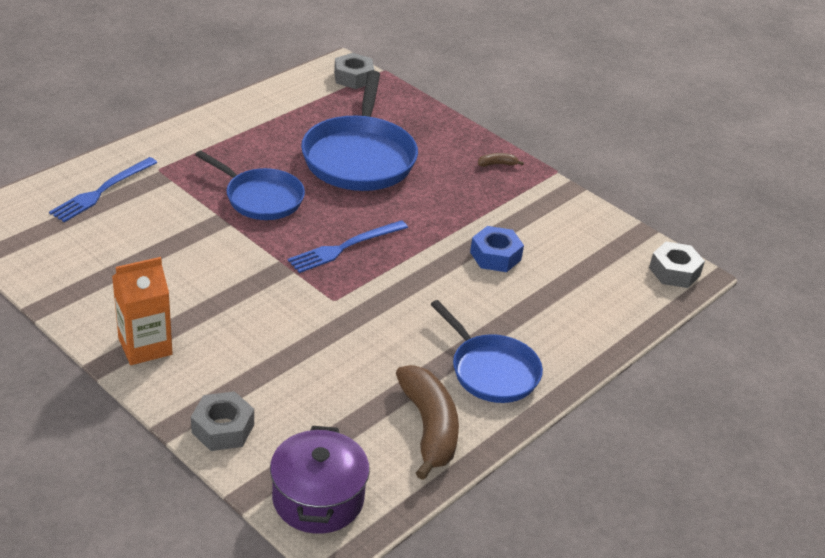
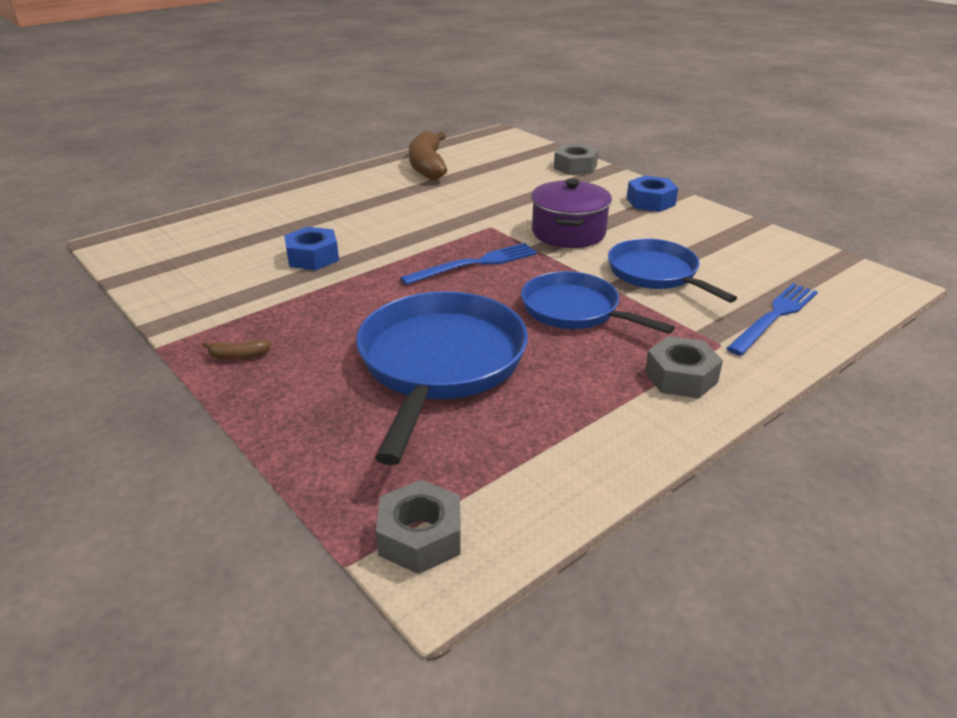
camera: 170 degrees left, 5 degrees down
orange carton [112,257,173,365] -> blue nut [627,176,678,212]
purple pot [270,426,370,534] -> purple pot moved to [531,178,612,248]
blue pan [430,300,543,403] -> blue pan moved to [608,238,737,303]
grey nut [649,242,705,288] -> grey nut moved to [645,336,723,398]

